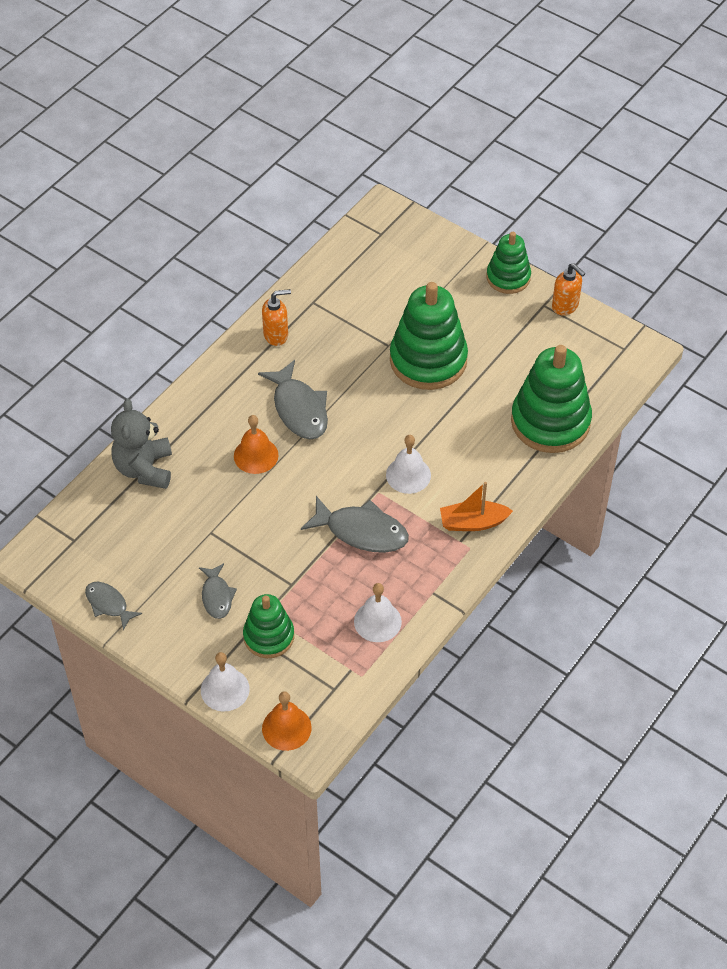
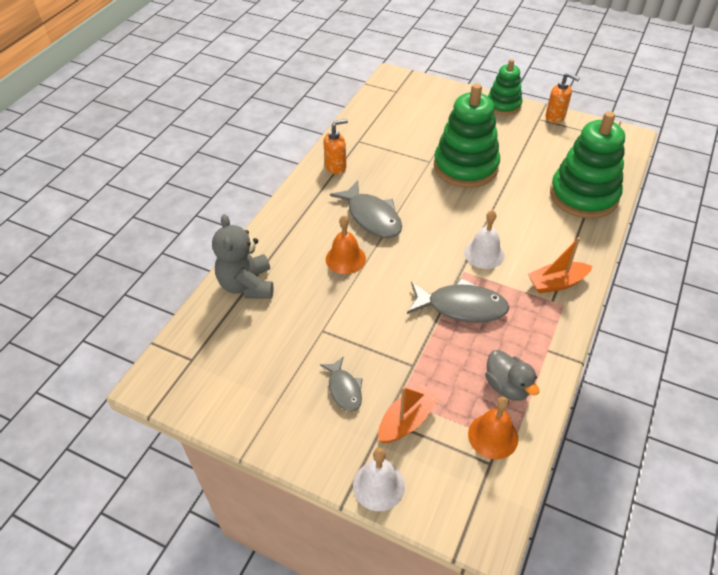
camera: 10 degrees left, 5 degrees down
grey fish [85,582,142,630] -> none
green stacking toy [243,594,294,658] -> orange boat [378,384,440,443]
orange bell [262,691,312,751] -> orange bell moved to [468,397,518,459]
white bell [354,583,402,642] -> grey duck [485,350,539,401]

